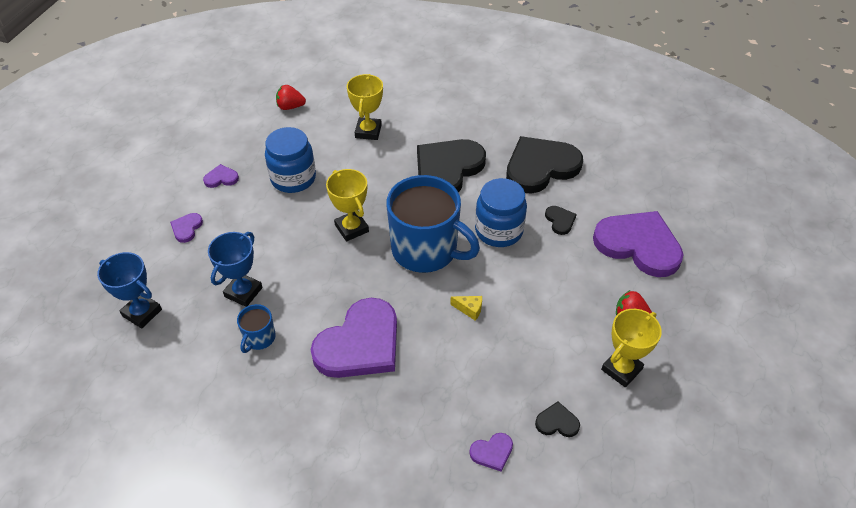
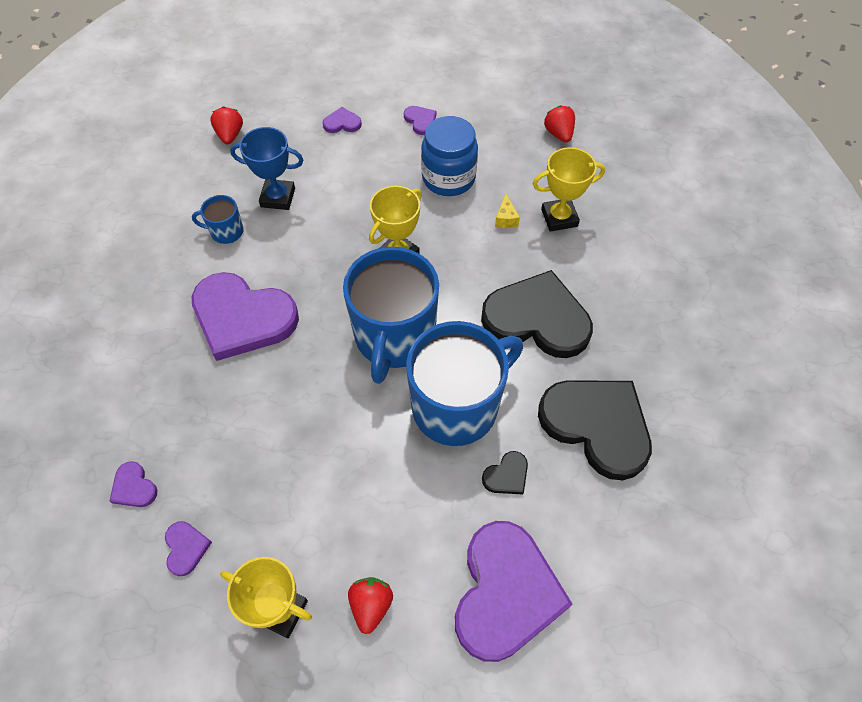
camera: 70 degrees right, 10 degrees up
blue trophy [97,252,162,329] -> red strawberry [210,106,243,144]
yellow cheese [450,296,482,321] -> yellow cheese moved to [495,193,520,228]
blue jar [475,178,527,247] -> blue mug [406,321,523,446]
black heart [535,402,580,437] -> purple heart [165,521,212,576]

